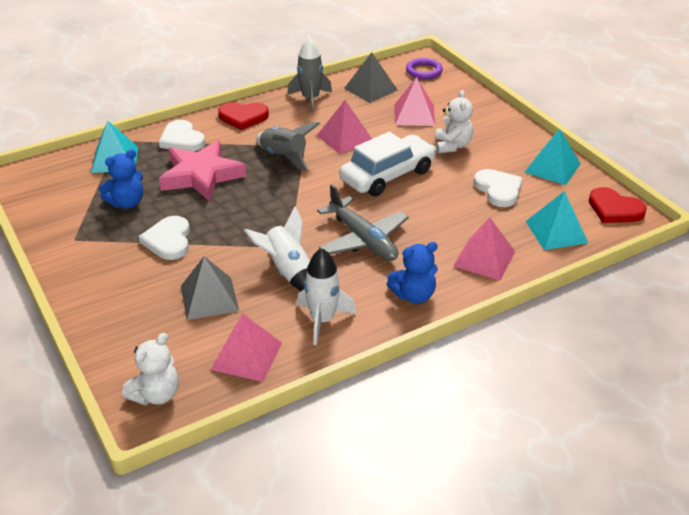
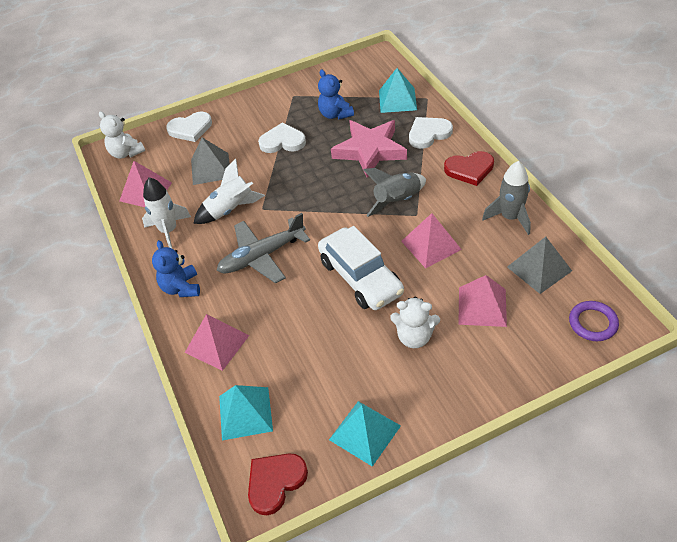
camera: 100 degrees right, 10 degrees up
red heart [218,102,269,130] -> red heart turned 105 degrees counterclockwise [444,151,494,186]
white heart [474,169,522,207] -> white heart moved to [166,112,212,142]

